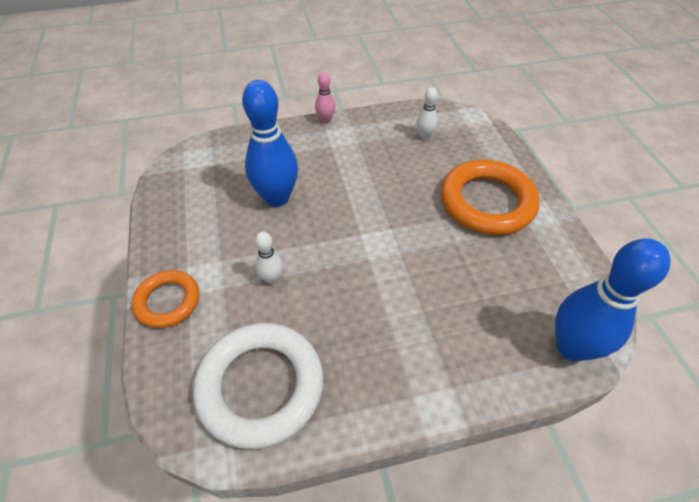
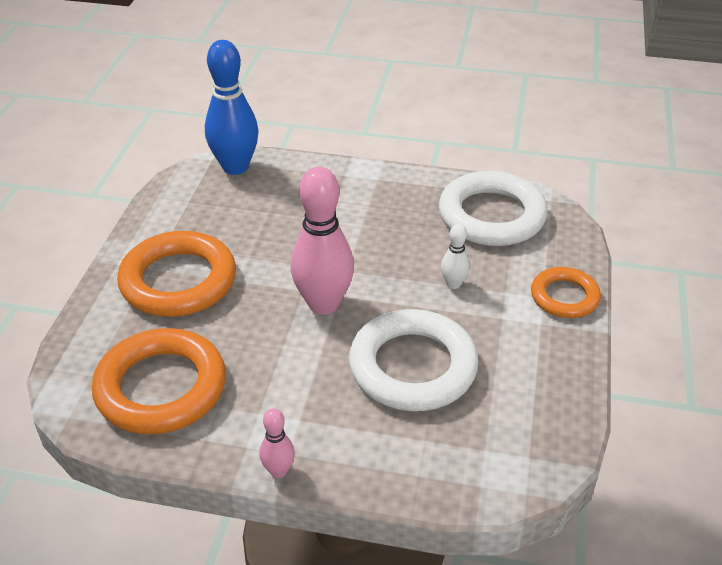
camera: 155 degrees left, 10 degrees down
blue bowling pin [242,80,298,207] -> white ring [349,309,479,411]
white bowling pin [416,87,438,140] -> orange ring [92,328,226,434]
none -> pink bowling pin [290,167,354,315]

